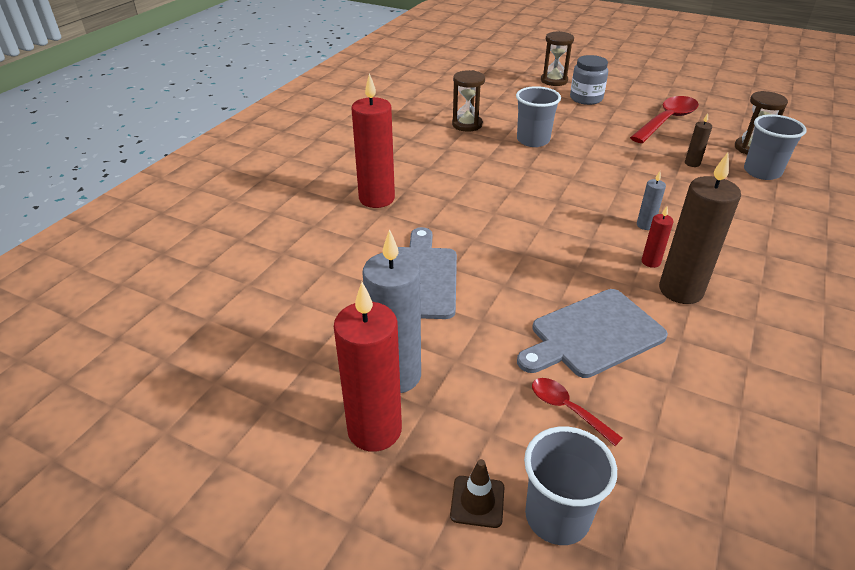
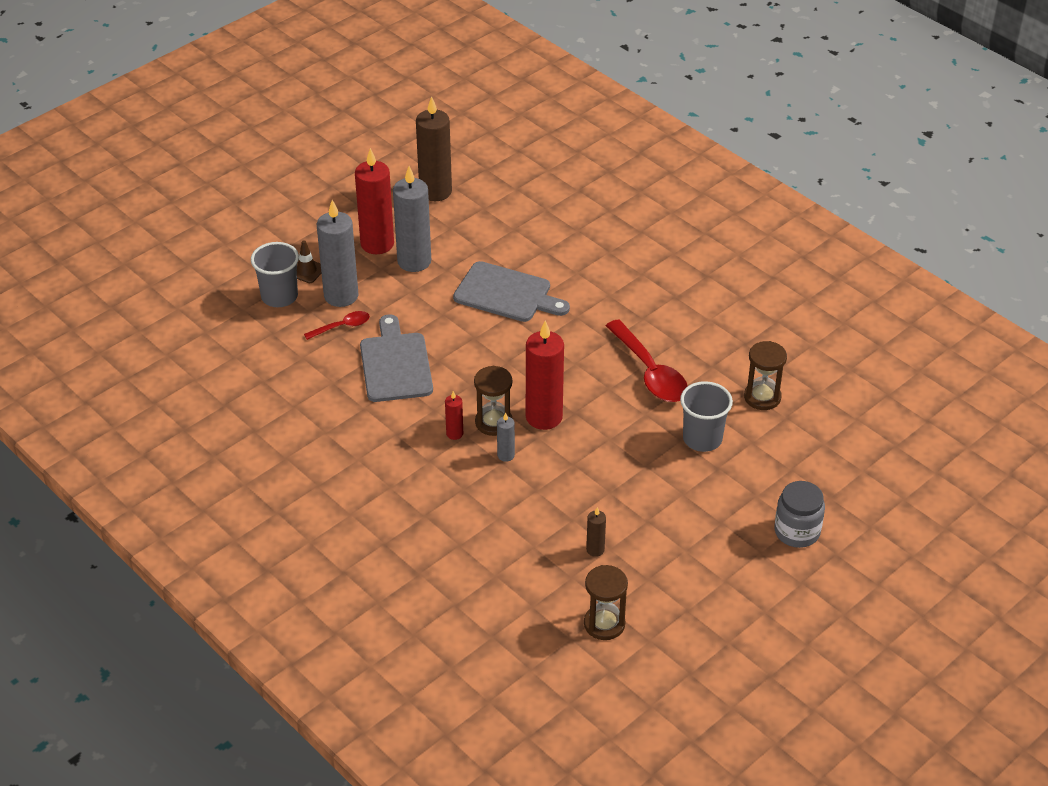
camera: 110 degrees right, 5 degrees up
red candle [351,73,395,208] -> red candle moved to [526,321,564,430]
brown hourglass [541,31,574,86] -> brown hourglass moved to [474,366,513,436]
red spoon [630,96,699,143] -> red spoon moved to [606,319,688,402]
brown candle [659,153,741,304] -> brown candle moved to [416,96,452,201]
grey cup [744,114,807,180] -> none
none -> grey candle [317,200,359,307]

